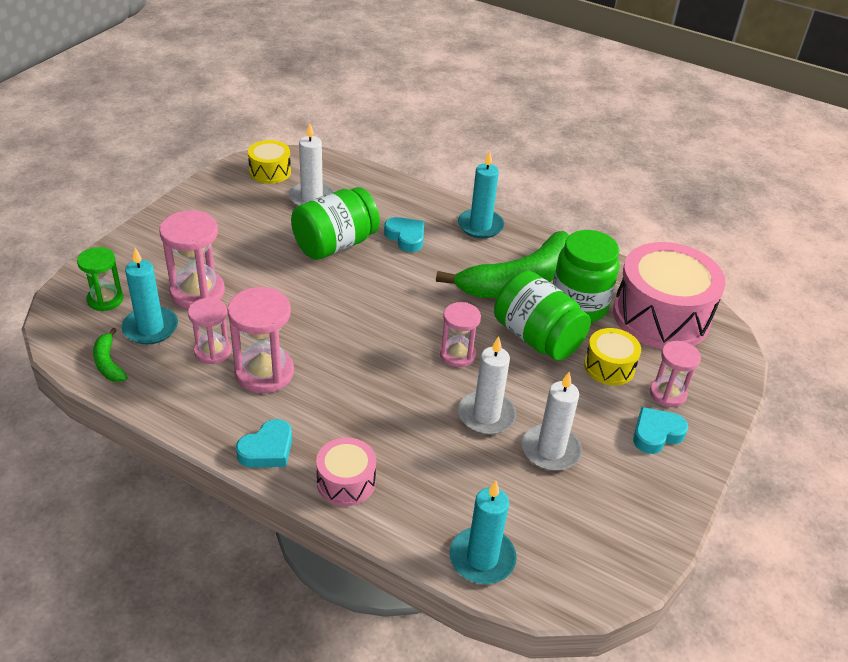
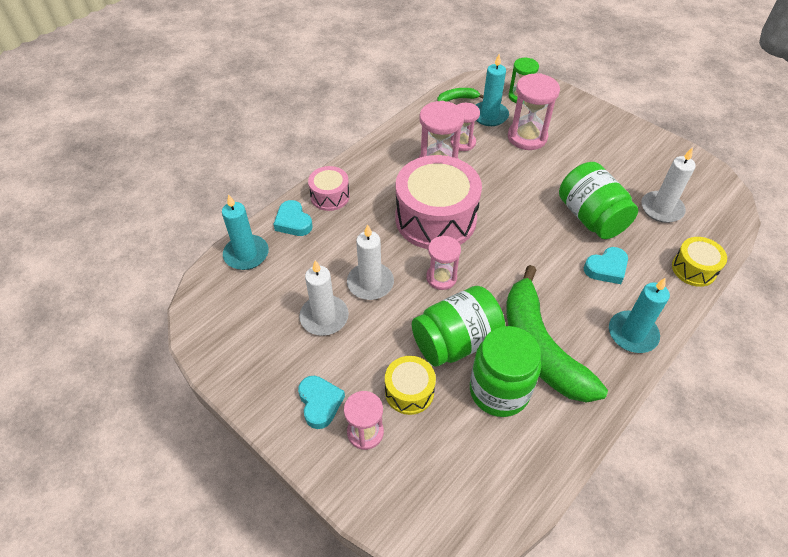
camera: 105 degrees right, 10 degrees up
turquoise heart [236,419,292,467] -> turquoise heart moved to [274,200,313,236]
yellow drum [248,140,291,184] -> yellow drum moved to [672,237,727,287]
pink drum [613,242,726,349] -> pink drum moved to [396,155,482,249]

